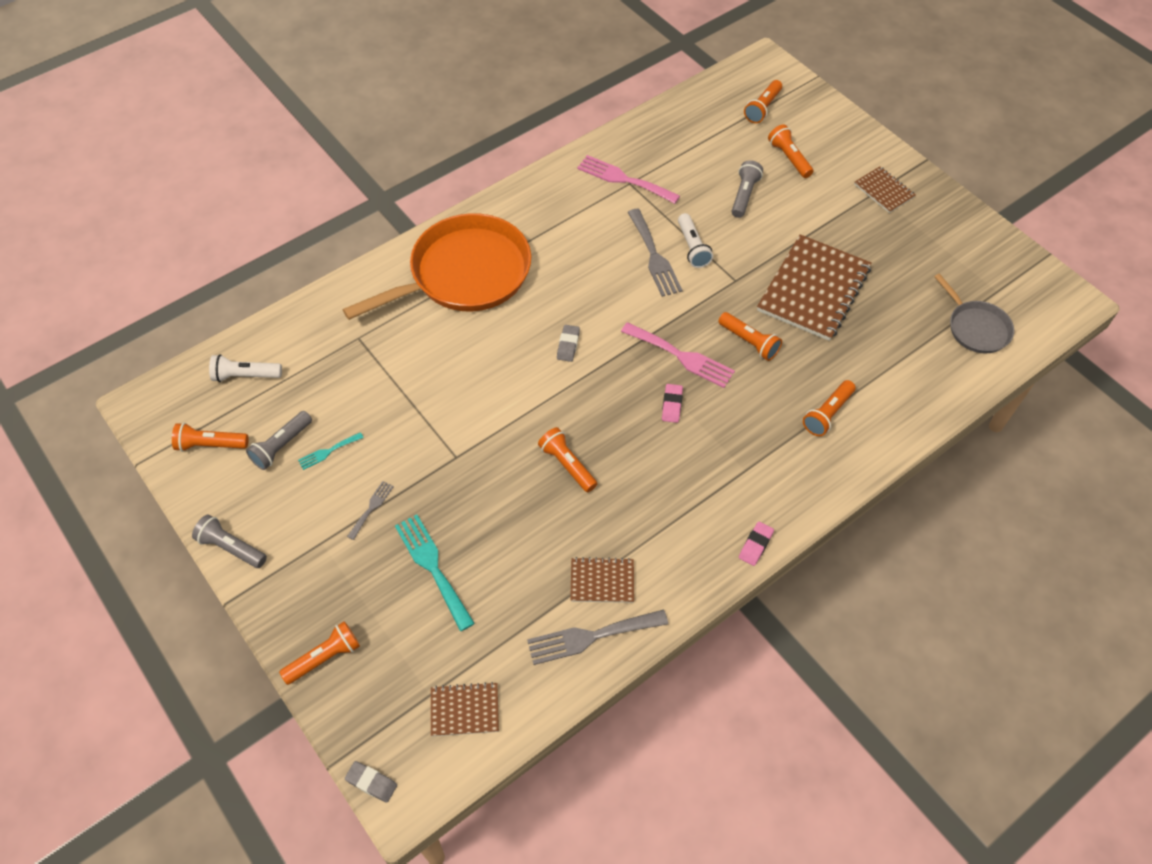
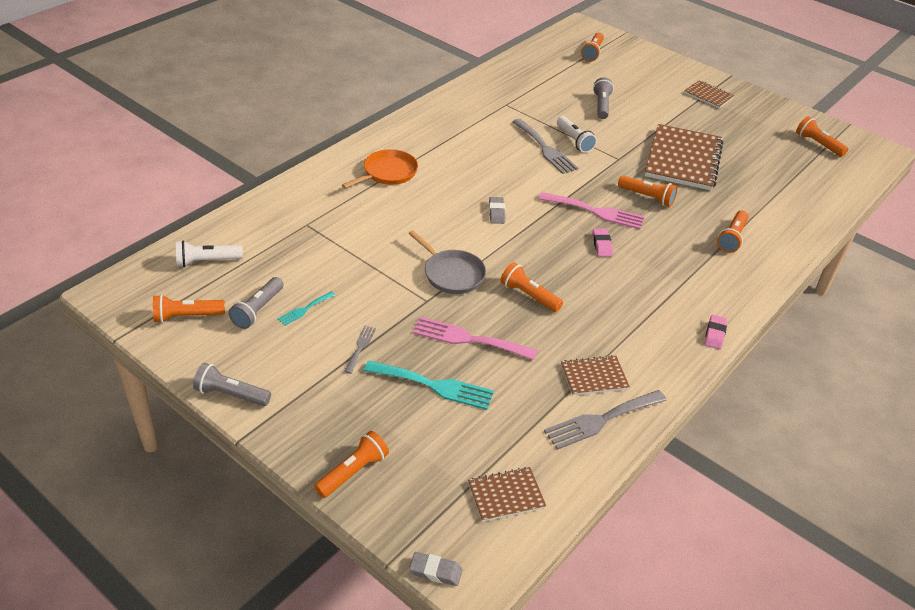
camera: 15 degrees left, 15 degrees down
orange pan [343,213,531,320] -> orange pan [342,149,418,188], size x0.50
turquoise fork [395,515,475,631] -> turquoise fork turned 150 degrees clockwise [364,360,494,410]
pink fork [577,155,680,204] -> pink fork moved to [412,317,537,360]
orange flashlight [768,124,813,178] -> orange flashlight moved to [796,116,848,157]
grey pan [934,273,1014,354] -> grey pan moved to [408,230,486,294]

